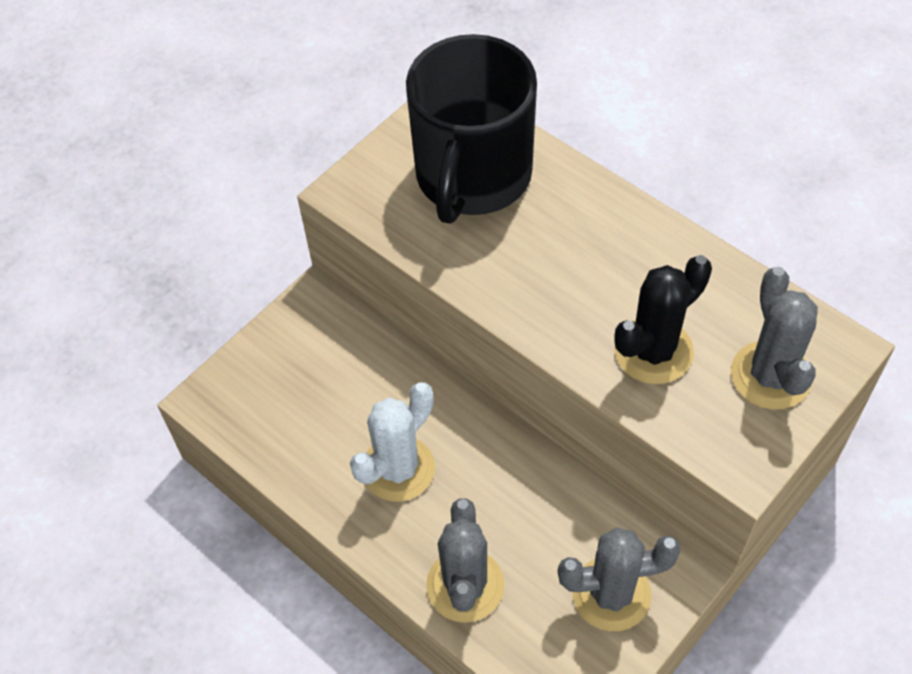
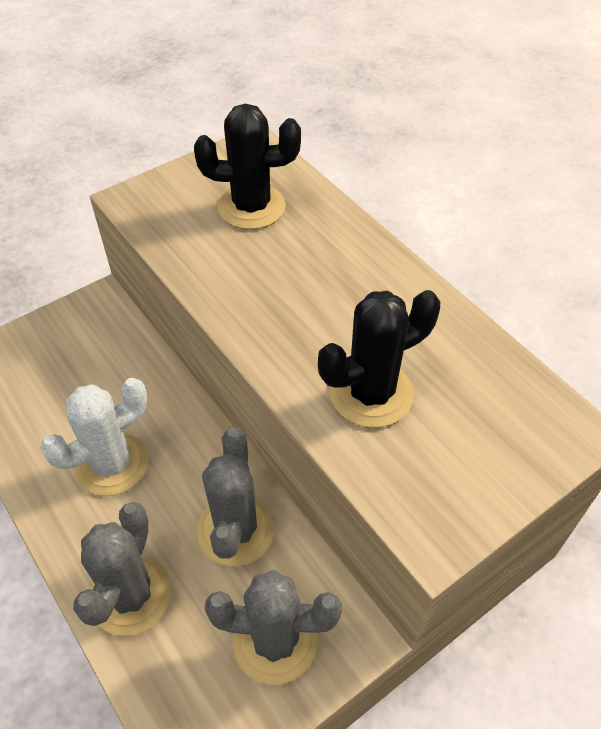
camera: 10 degrees right, 5 degrees down
black mug [406,34,537,224] -> black cactus [194,104,301,229]
grey cactus [731,267,818,410] -> grey cactus moved to [197,428,274,566]

